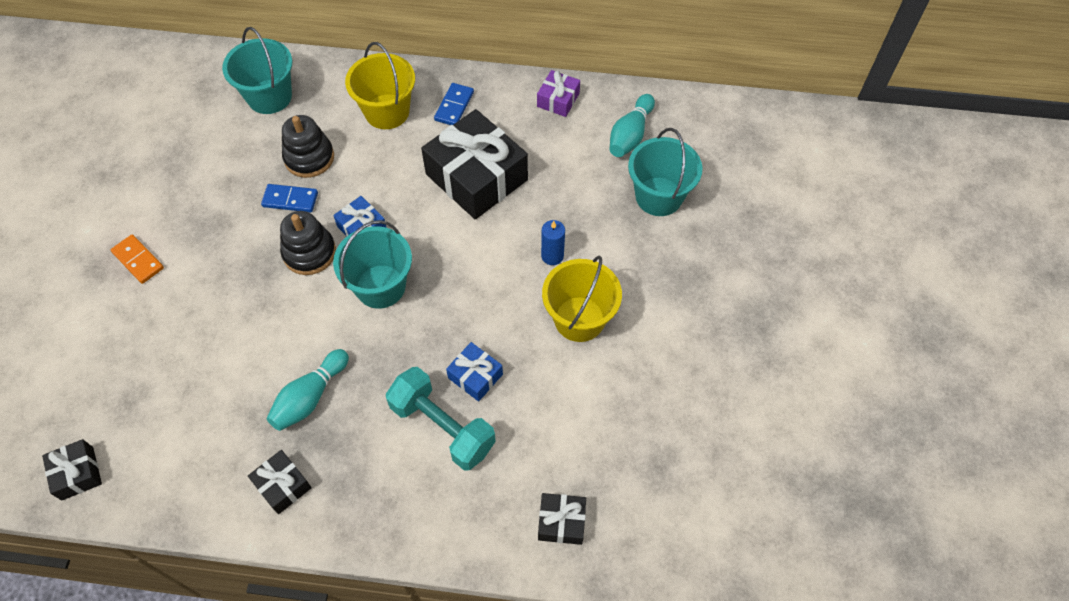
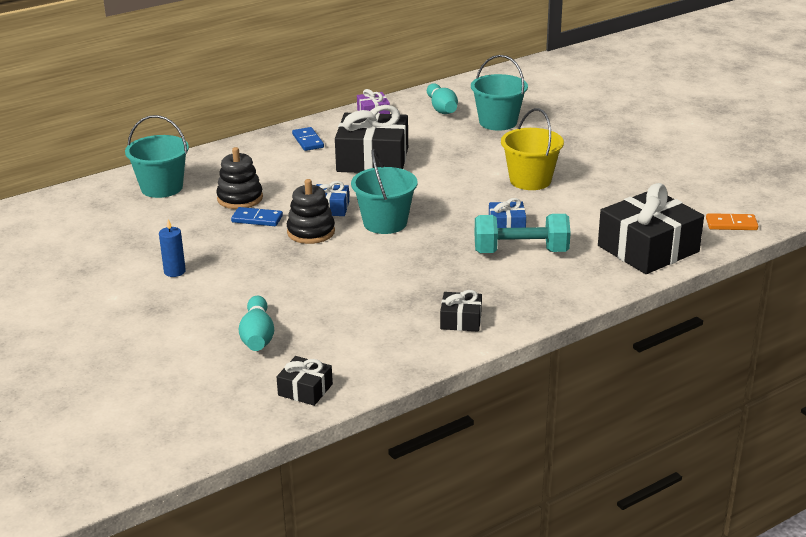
camera: 40 degrees left, 30 degrees down
orange domino [111,234,164,284] -> orange domino moved to [706,213,758,230]
blue domino [261,184,318,212] -> blue domino turned 45 degrees clockwise [231,207,283,226]
turquoise bowling pin [267,349,349,431] -> turquoise bowling pin moved to [239,296,274,351]
yellow bucket [345,42,415,129] -> none
black gift [538,493,586,545] -> black gift [598,183,704,274], size x2.11
blue candle [541,220,565,265] -> blue candle moved to [159,219,186,277]

